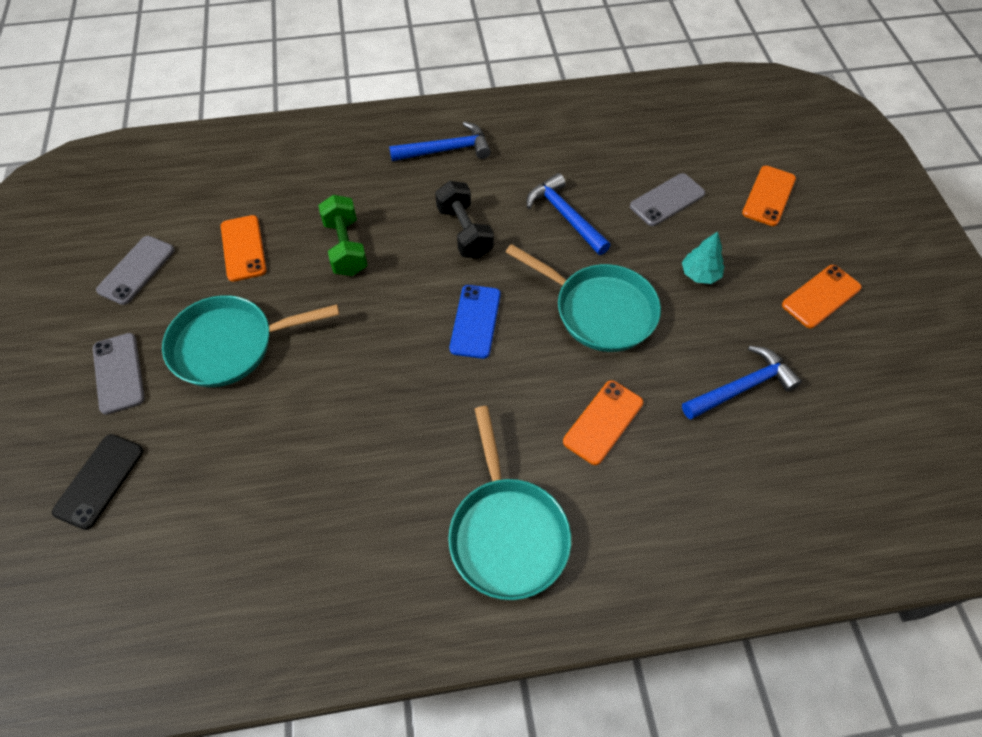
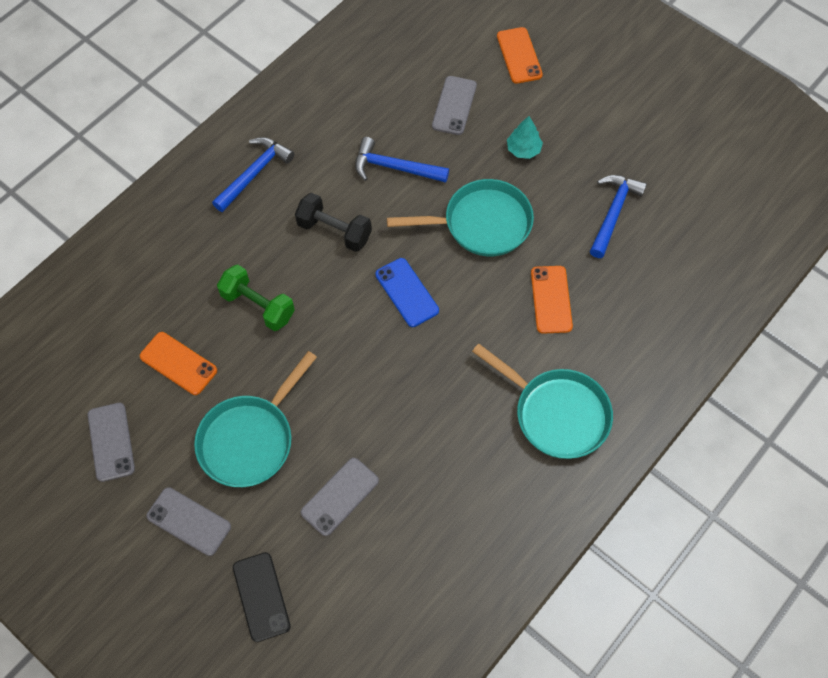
camera: 40 degrees left, 5 degrees up
orange phone [782,265,862,328] -> none
none -> grey phone [301,458,379,536]

